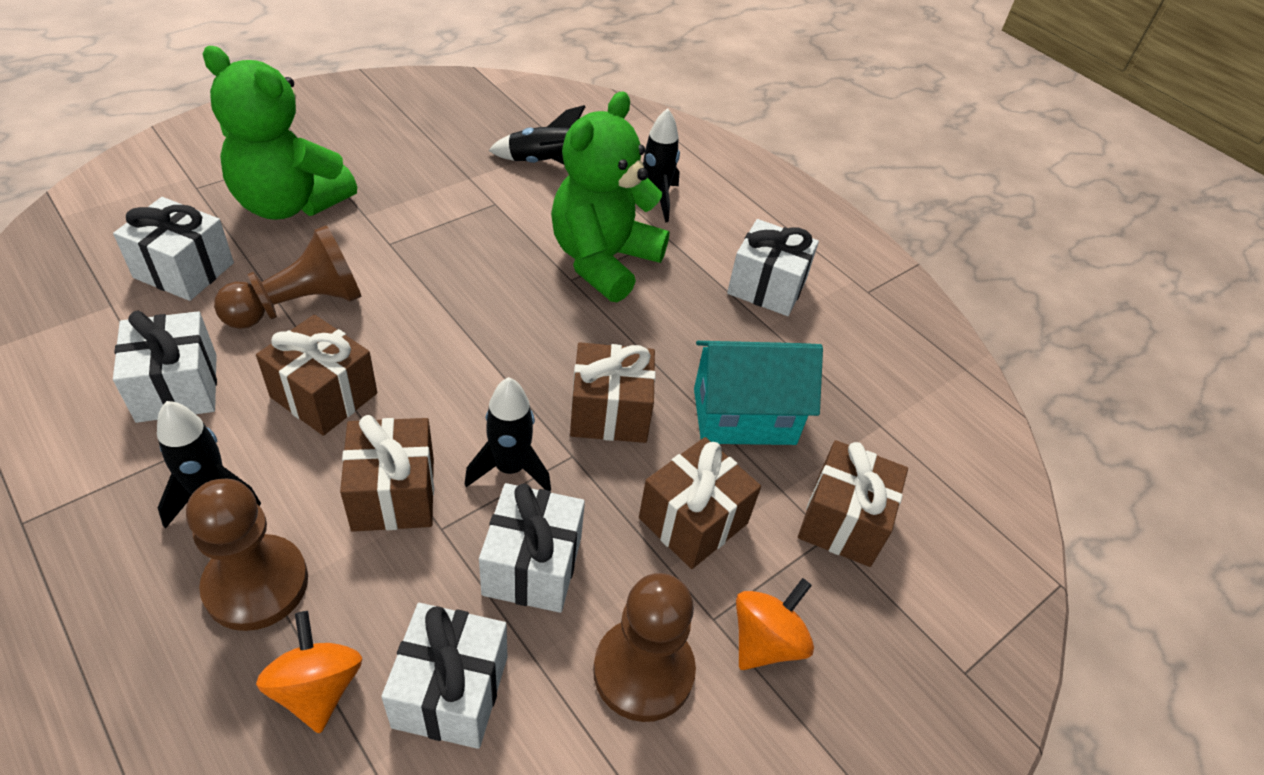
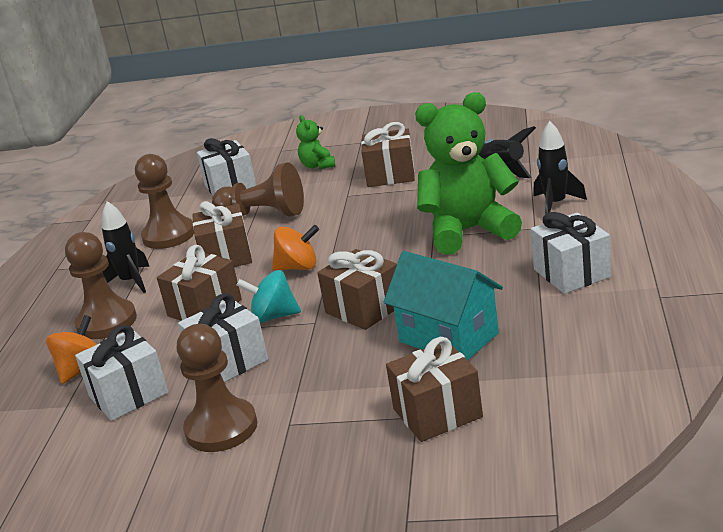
camera: 55 degrees right, 20 degrees down
white gift [113,310,217,423] -> brown pawn [135,154,194,249]
green teddy bear [202,46,357,220] -> green teddy bear [296,115,335,169], size x0.46
black rocket [465,377,551,491] -> turquoise spinning top [236,270,301,323]
brown gift [639,437,761,569] -> brown gift moved to [361,122,415,187]
orange spinning top [736,578,814,670] -> orange spinning top moved to [272,225,319,271]

